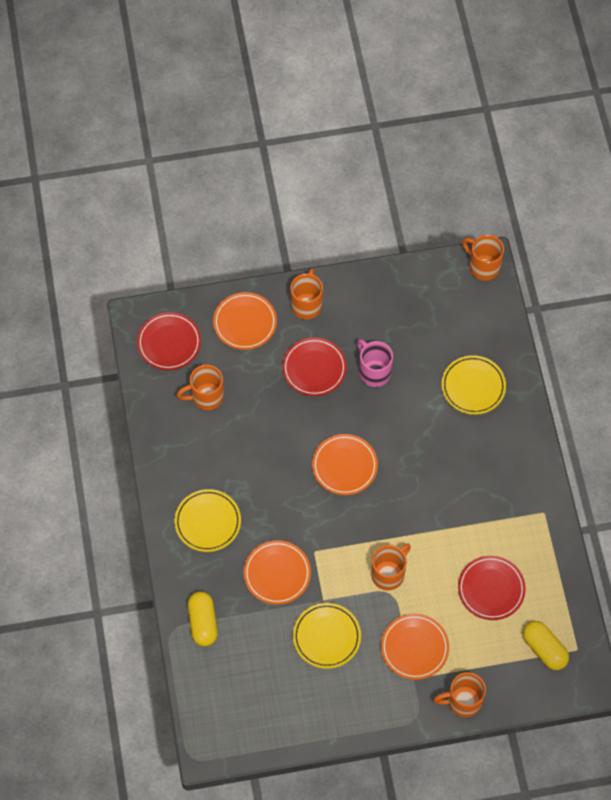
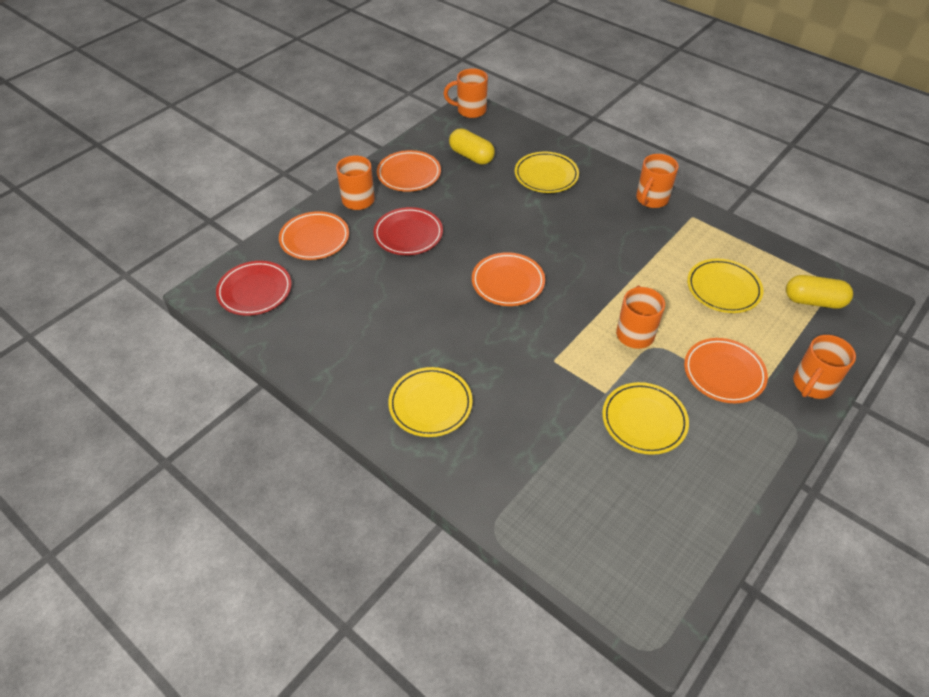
camera: 40 degrees left, 15 degrees down
orange mug [177,365,224,410] -> orange mug moved to [636,154,679,208]
yellow capsule [188,591,218,647] -> yellow capsule moved to [449,128,495,165]
orange plate [244,540,311,605] -> orange plate moved to [377,150,441,192]
pink mug [357,339,393,387] -> none
red plate [458,556,526,620] -> yellow plate [687,259,764,313]

